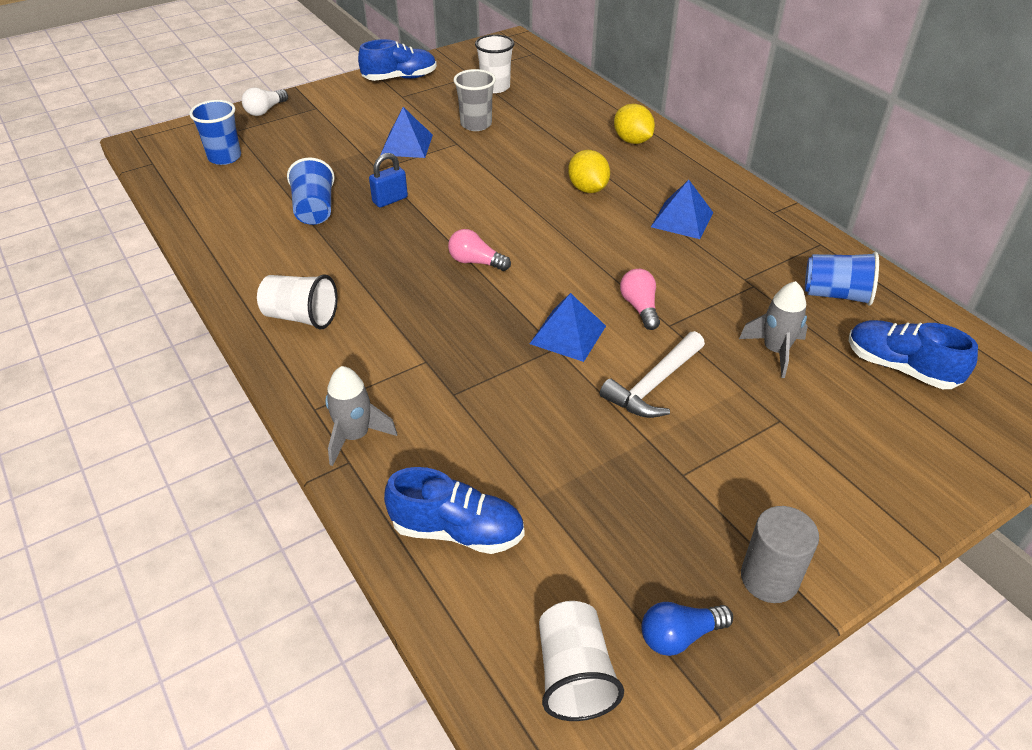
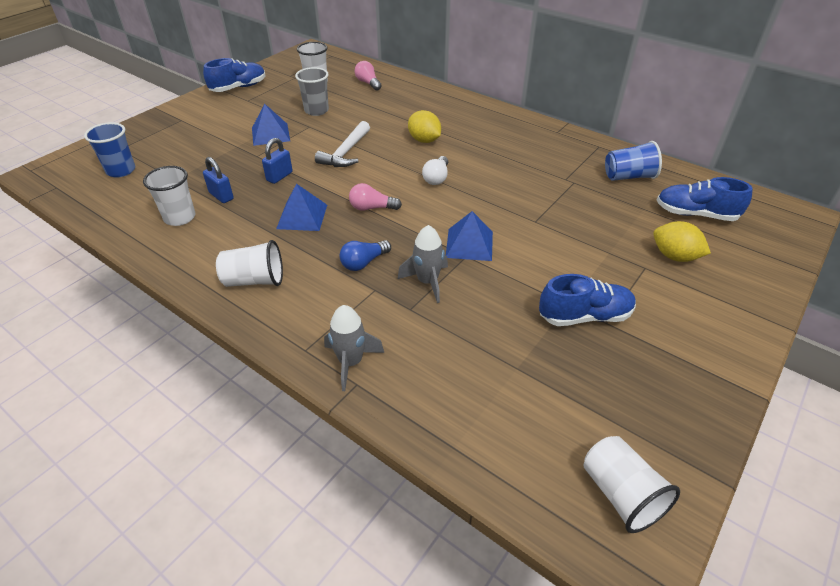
camera: 20 degrees left, 0 degrees up
white light bulb [242,87,288,116] -> white light bulb moved to [422,156,448,185]
blue cup [287,157,335,225] -> blue padlock [203,157,234,203]
blue shoe [384,467,524,554] -> blue shoe moved to [539,274,636,326]
white hammer [600,331,705,418] -> white hammer moved to [315,121,370,167]
yellow lemon [614,104,655,144] -> yellow lemon moved to [653,221,711,262]
pink light bulb [620,269,660,330] -> pink light bulb moved to [355,61,382,91]
blue light bulb [641,602,733,656] -> blue light bulb moved to [339,240,391,271]
blue pyramid [651,180,713,239] -> blue pyramid moved to [276,184,327,231]
grey rocket [739,281,808,378] -> grey rocket moved to [398,225,448,303]
grey cylinder [741,506,819,603] -> none
none -> white cup [143,166,196,226]

